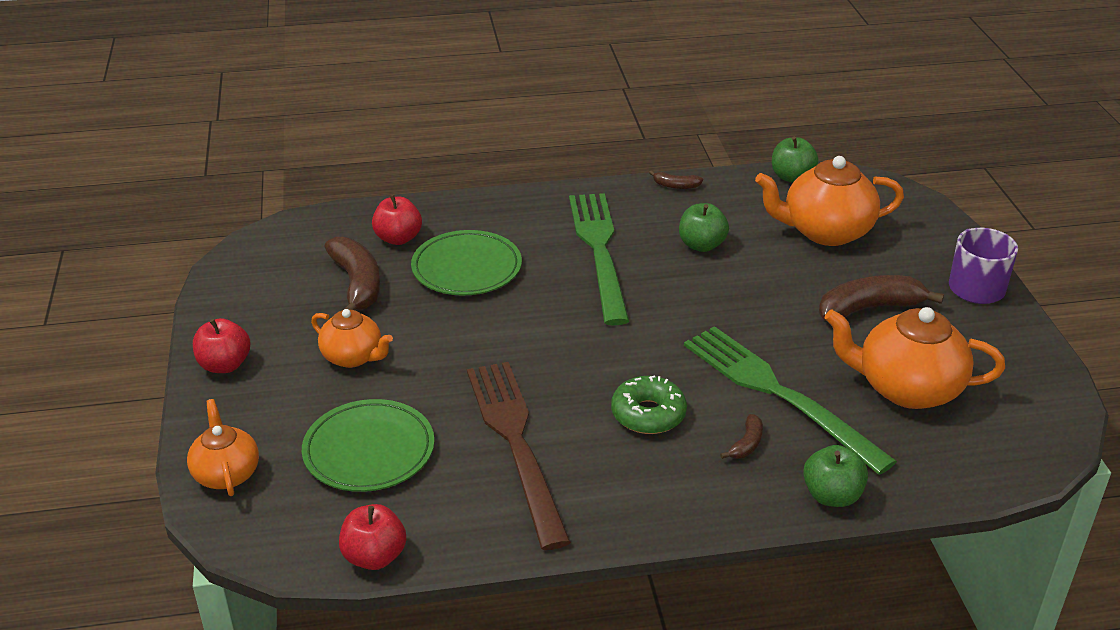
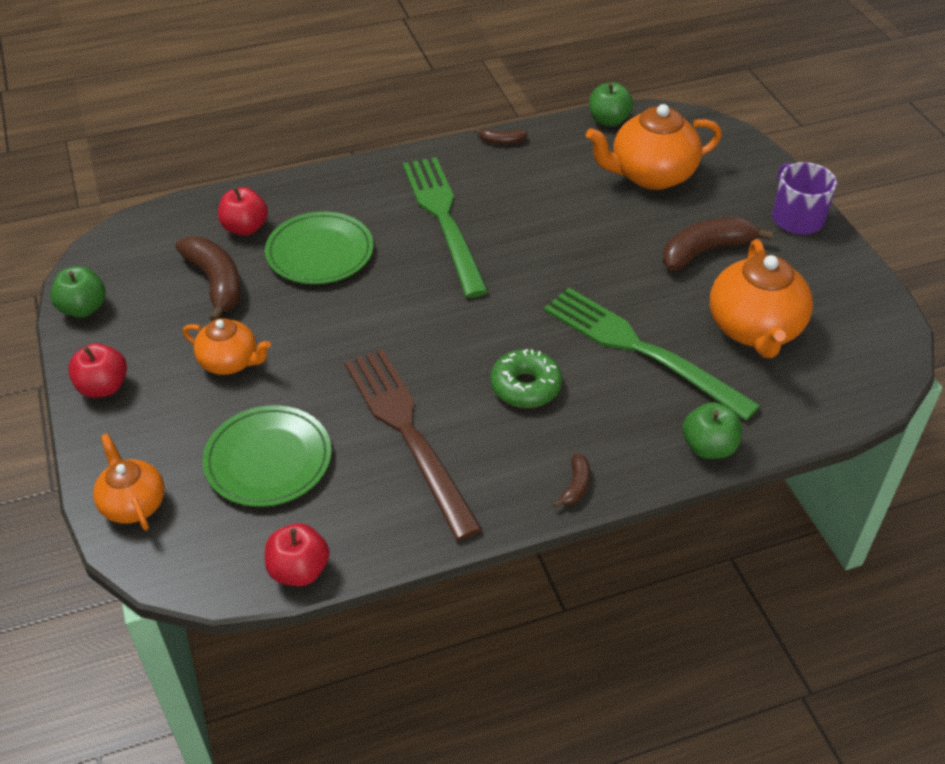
camera: 10 degrees left, 10 degrees up
green apple [679,203,729,252] -> green apple moved to [50,266,106,318]
brown banana [720,414,763,459] -> brown banana moved to [553,453,590,508]
orange teapot [825,307,1005,409] -> orange teapot turned 90 degrees counterclockwise [710,239,813,358]

